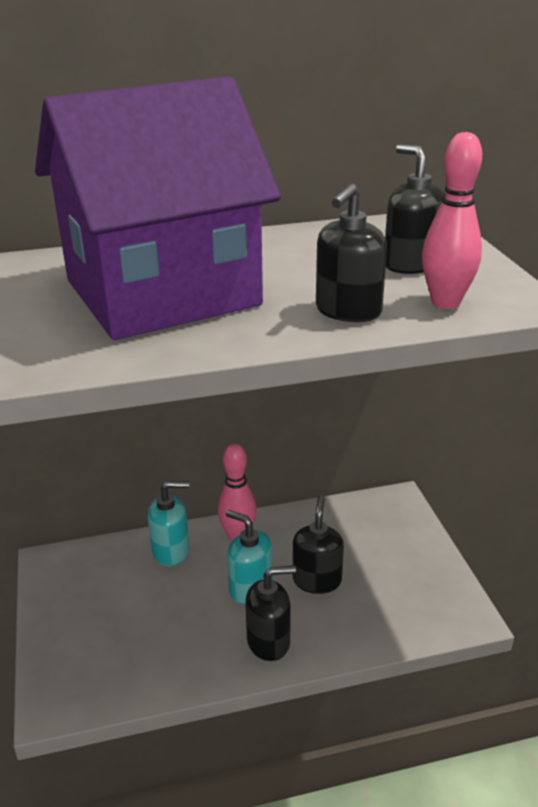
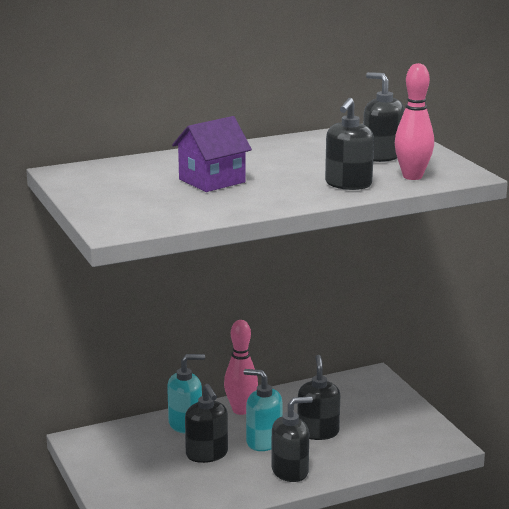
camera: 10 degrees left, 10 degrees down
purple house [35,76,281,340] -> purple house [172,116,252,192], size x0.44
none -> black soap dispenser [185,384,228,463]

